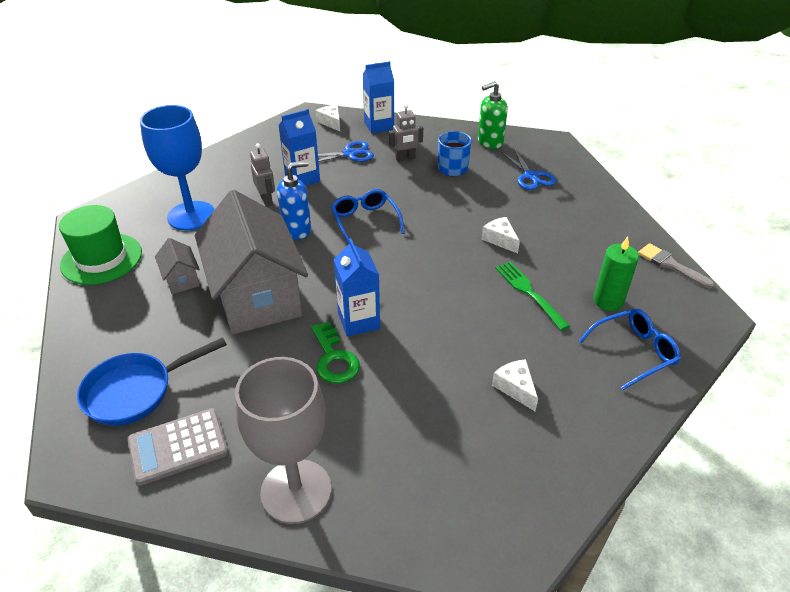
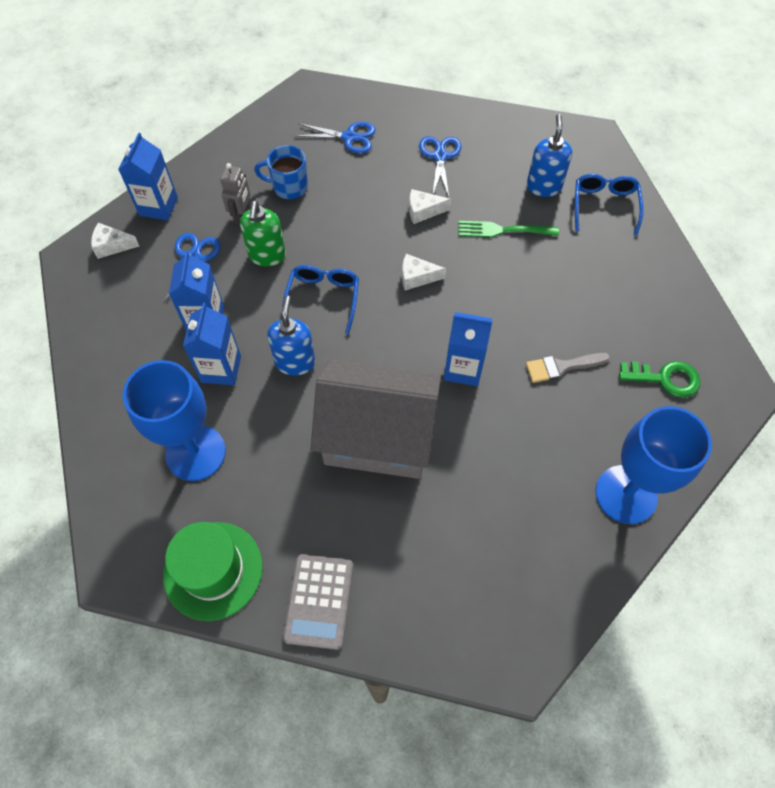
camera: 60 degrees left, 20 degrees up
blue pan [77,337,227,426] -> none
grey calculator [127,408,228,486] -> grey calculator moved to [283,554,353,650]
grey house [155,238,200,294] -> none
grey goblet [235,357,331,524] -> blue goblet [595,406,712,524]
grey robot [250,144,275,207] -> blue carton [183,303,241,385]
green key [311,321,360,384] -> green key moved to [619,361,700,397]
blue glasses [331,189,405,245] -> blue glasses turned 90 degrees clockwise [282,265,359,334]
green soap dispenser [478,81,508,149] -> green soap dispenser moved to [240,201,286,267]
white cheese [492,359,538,411] -> white cheese moved to [402,254,446,290]
green candle [593,237,639,311] -> blue soap dispenser [527,114,572,197]
grey brush [638,243,714,288] -> grey brush moved to [526,353,610,383]
none -> blue scissors [419,136,461,197]

